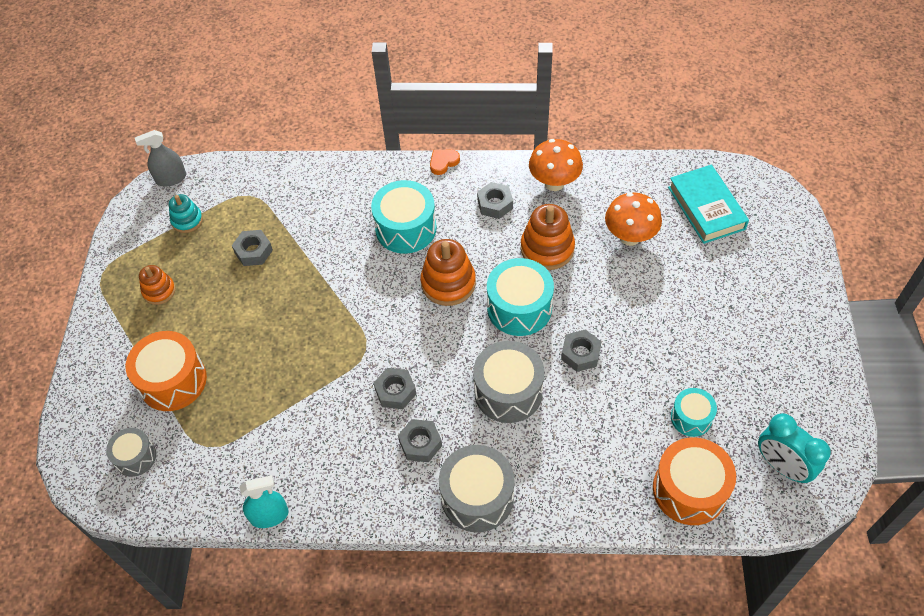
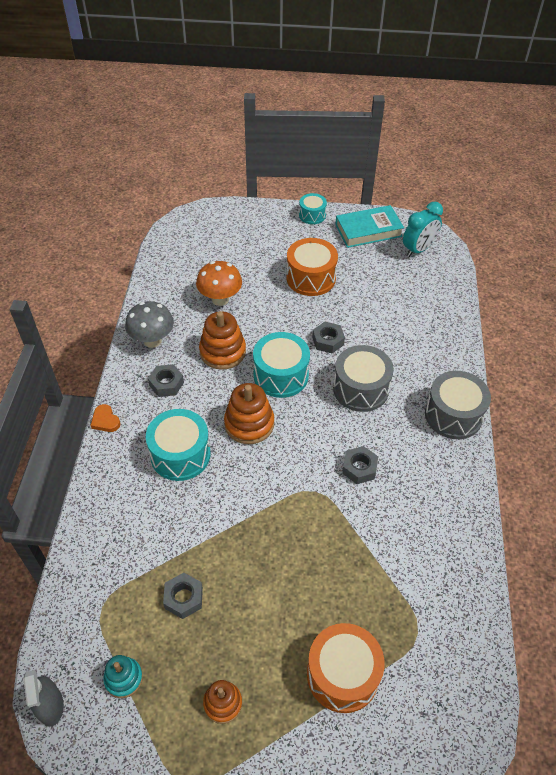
camera: 90 degrees left, 5 degrees down
grey drum [106,428,156,477] -> none
turquoise spray bottle [240,475,289,528] -> none
grey nut [398,419,442,462] -> none
orange mushroom [529,139,583,191] -> grey mushroom [125,301,174,348]
orange drum [653,437,736,525] -> orange drum moved to [286,238,338,296]
turquoise book [668,165,749,244] -> turquoise book moved to [335,205,404,248]
turquoise drum [671,388,717,437] -> turquoise drum moved to [299,193,327,224]

